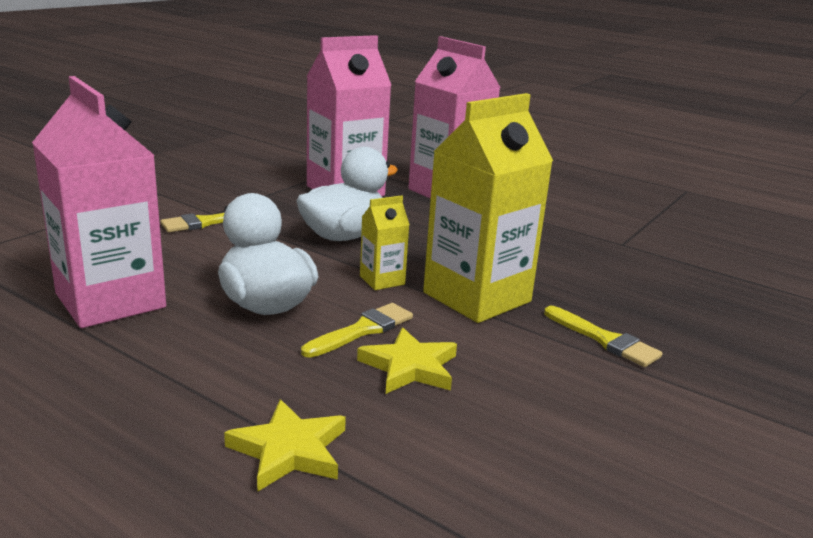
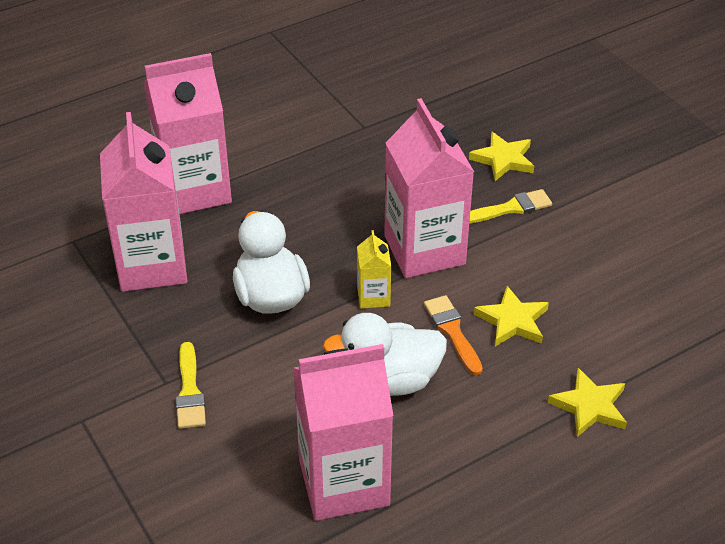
camera: 65 degrees left, 20 degrees up
yellow brush [301,303,413,358] -> orange brush [424,295,483,376]
yellow carton [423,93,553,323] -> pink carton [384,98,474,278]
none -> yellow star [469,131,534,181]

